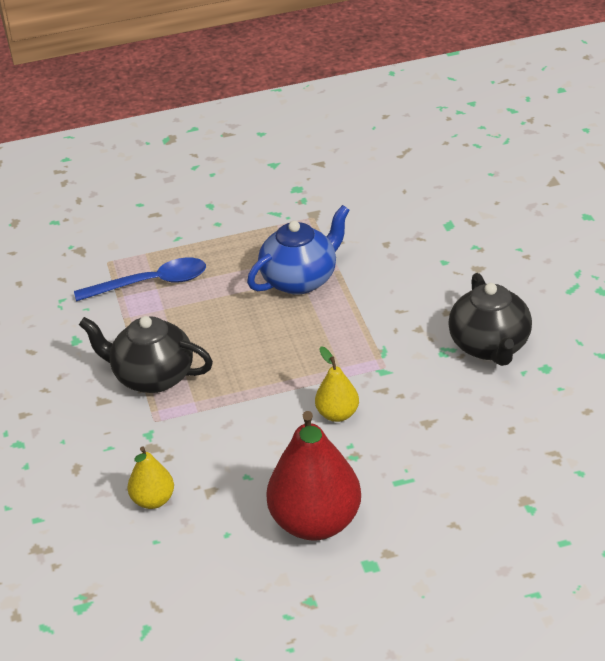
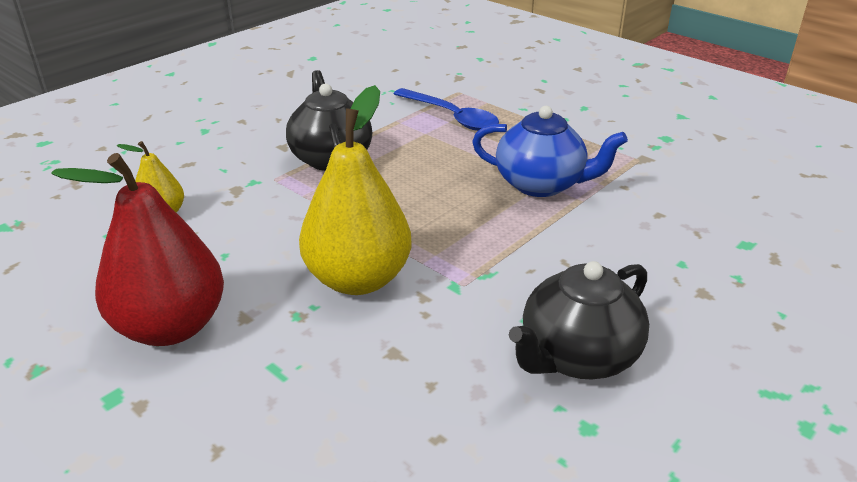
camera: 55 degrees right, 5 degrees down
yellow pear [315,346,359,422] -> yellow pear [299,85,411,295], size x1.98

